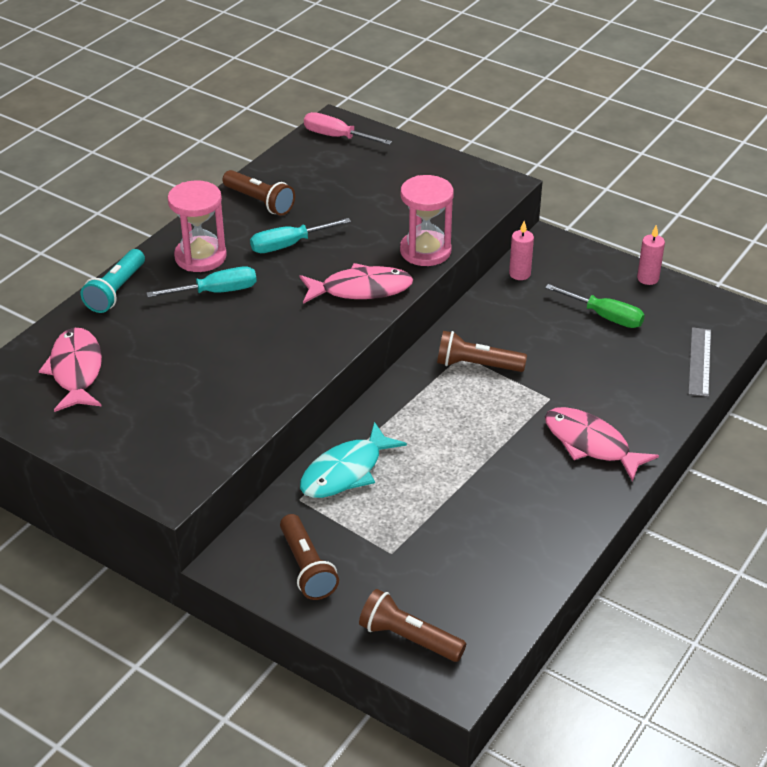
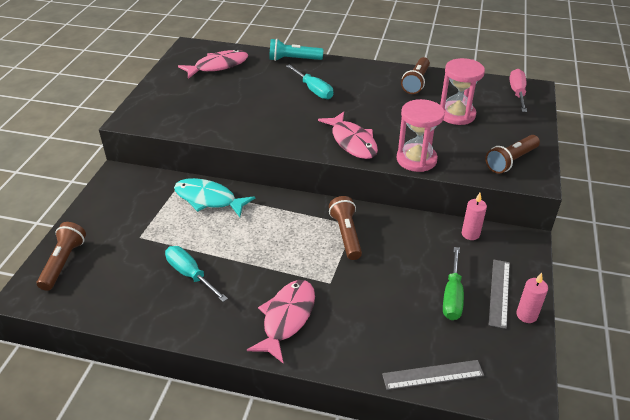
camera: 70 degrees right, 0 degrees up
pink hourglass [167,180,227,272] -> pink hourglass moved to [440,58,485,125]
turquoise screwdriver [250,218,351,253] -> turquoise screwdriver moved to [165,246,228,302]
brown flashlight [280,514,339,600] -> brown flashlight moved to [485,135,540,174]
none -> grey ruler [489,260,510,329]

